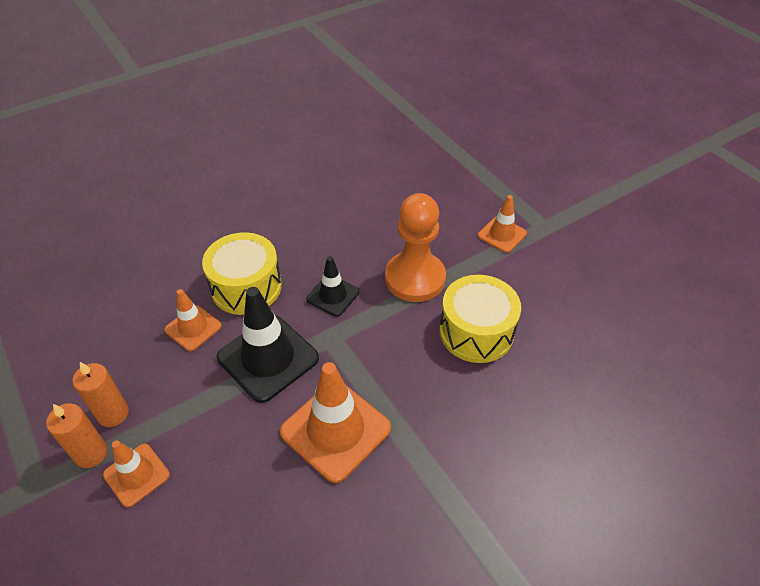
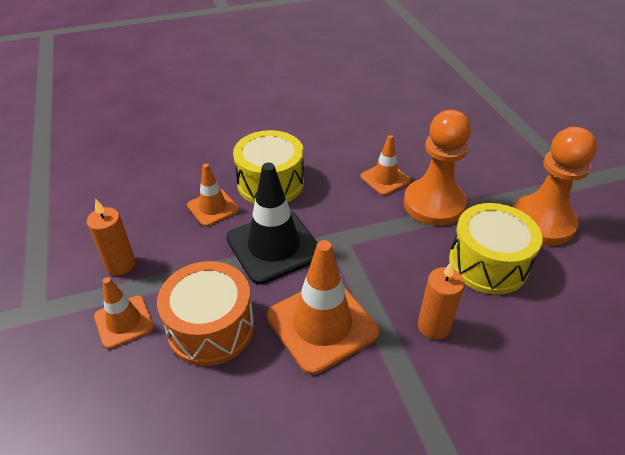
camera: 15 degrees right, 5 degrees down
orange candle [46,403,107,468] -> orange candle moved to [418,262,465,340]
black traffic cone [306,256,359,317] -> none
orange traffic cone [478,195,527,253] -> orange traffic cone moved to [360,135,411,196]
none -> orange drum [157,261,254,366]
none -> orange pawn [513,127,597,246]

